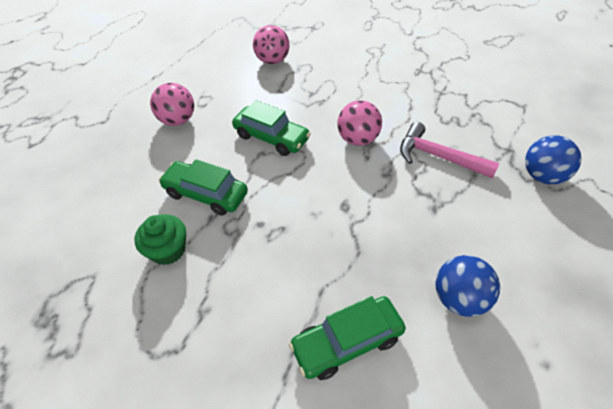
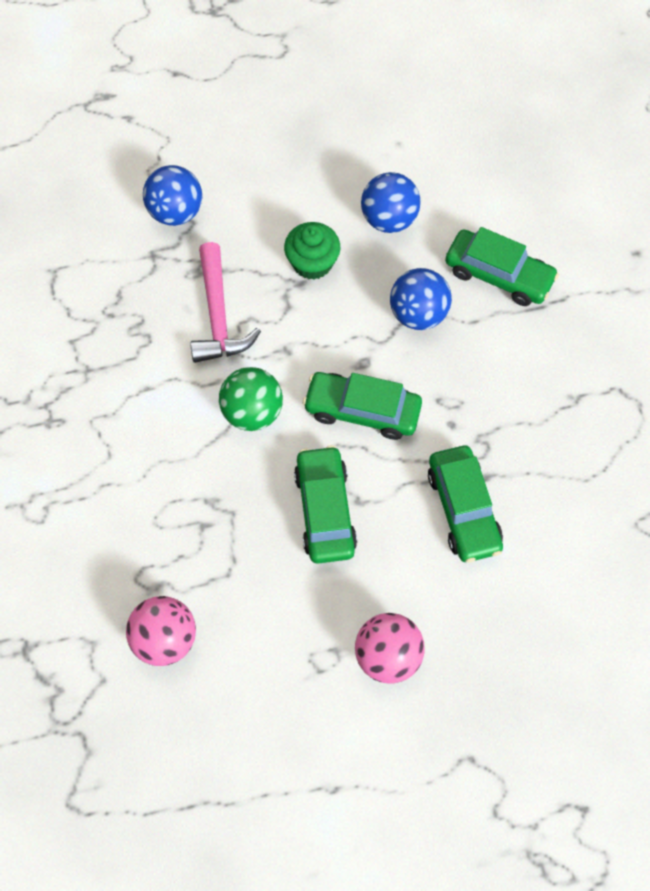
camera: 130 degrees left, 15 degrees up
green cupcake [135,214,186,265] -> green cupcake moved to [284,222,340,280]
pink ball [337,100,382,146] -> green ball [219,367,283,431]
none -> green car [303,372,422,440]
none -> blue ball [390,268,452,330]

